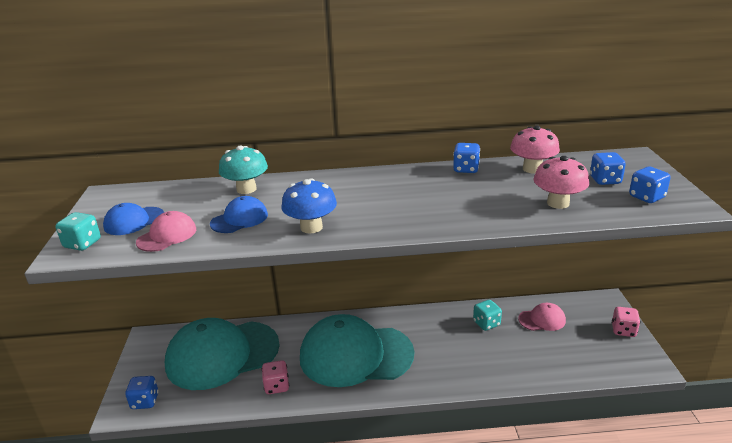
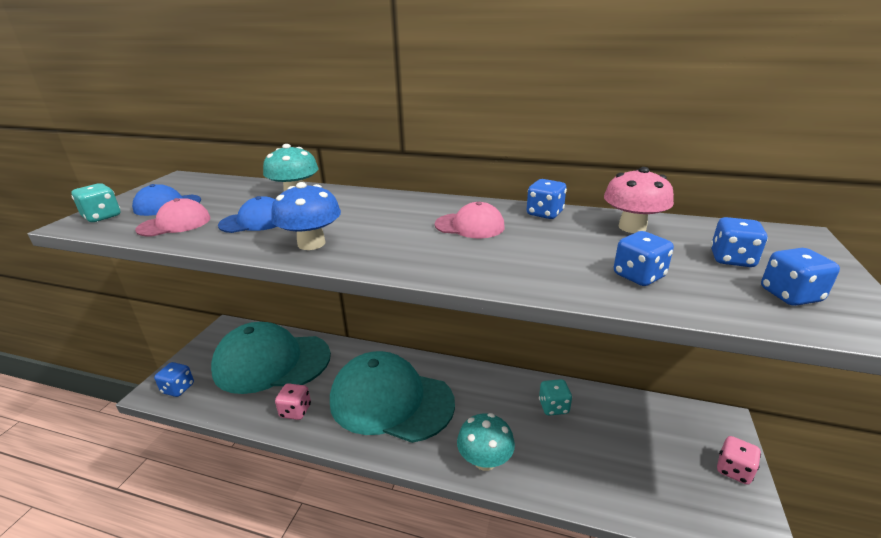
camera: 20 degrees right, 0 degrees up
pink cap [518,303,566,331] -> pink cap moved to [435,202,505,238]
pink mushroom [533,156,589,209] -> blue dice [614,231,674,286]
none -> turquoise mushroom [457,413,515,471]

